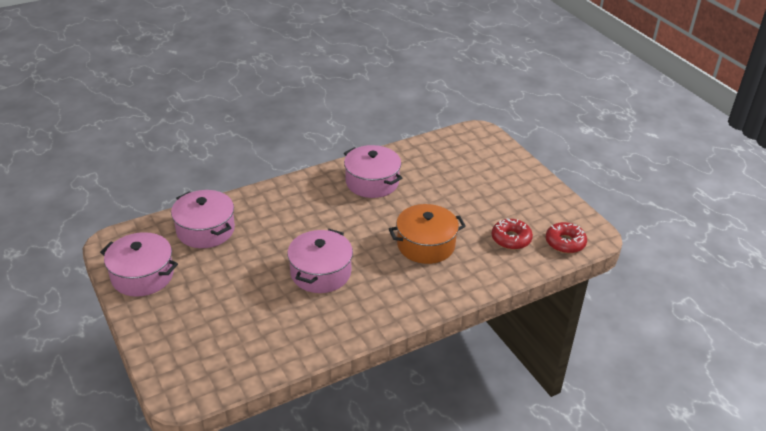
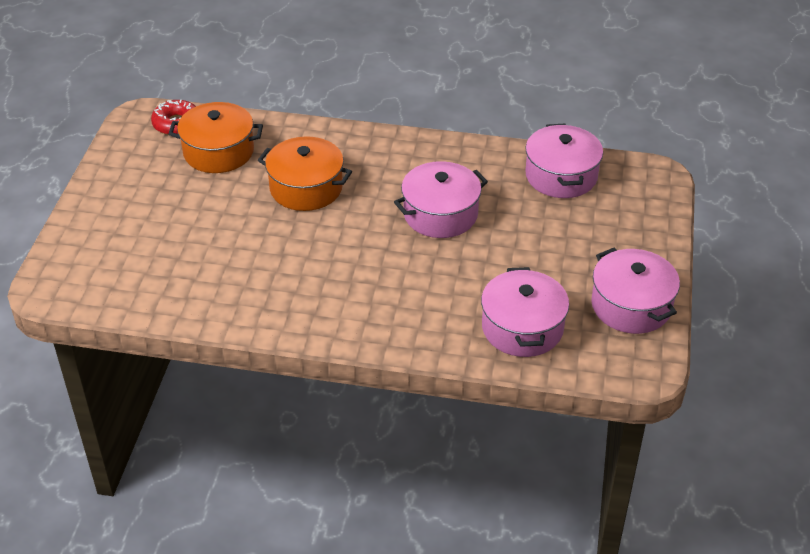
camera: 140 degrees left, 5 degrees up
pink pot [344,145,402,198] -> pink pot moved to [525,124,603,198]
red donut [492,218,533,250] -> orange pot [168,102,263,173]

